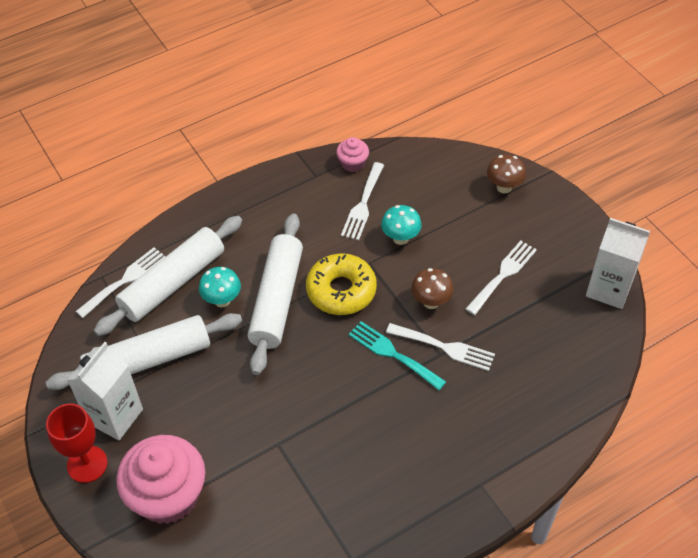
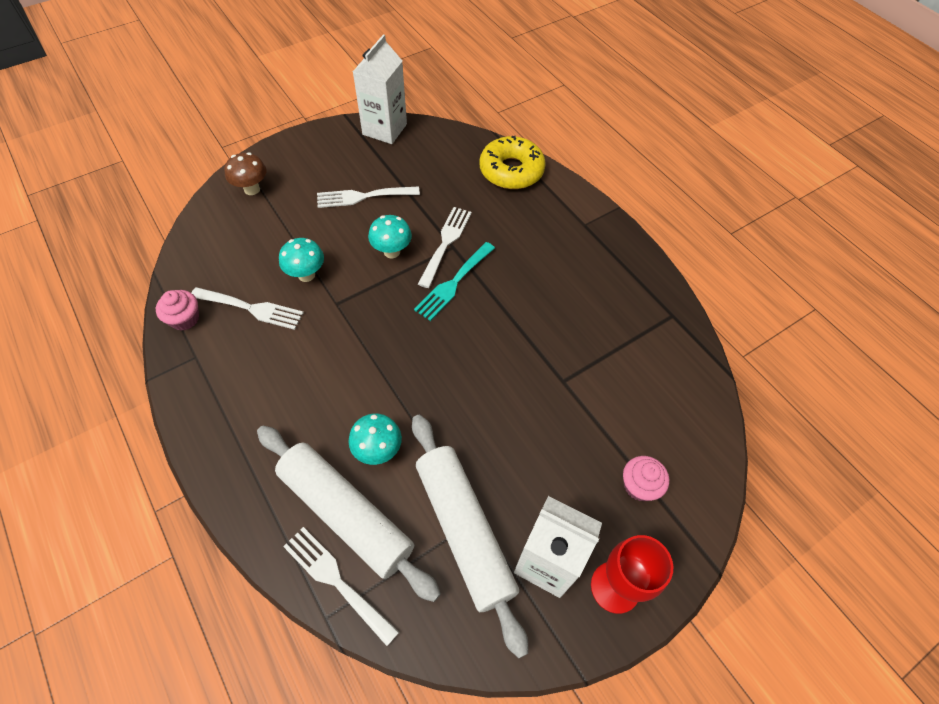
camera: 95 degrees left, 5 degrees up
pink cupcake [116,435,205,524] -> pink cupcake [623,456,669,501], size x0.47
white rolling pin [248,214,303,375] -> none
yellow donut [306,253,377,315] -> yellow donut moved to [479,136,546,189]
brown mushroom [411,268,454,309] -> turquoise mushroom [368,215,412,258]
white fork [466,241,537,315] -> white fork turned 45 degrees counterclockwise [317,187,420,208]

